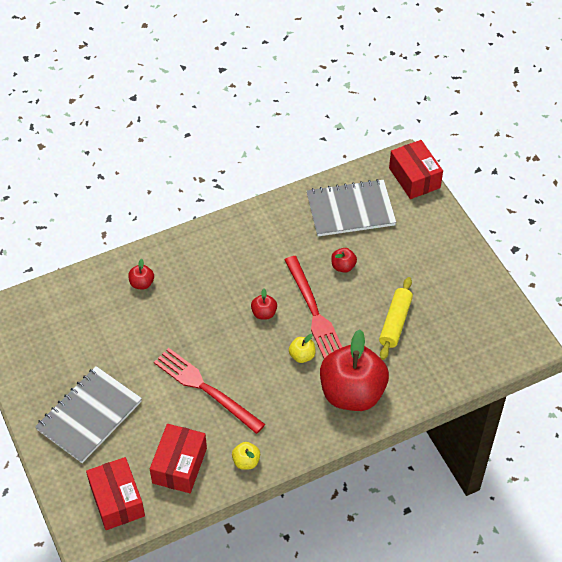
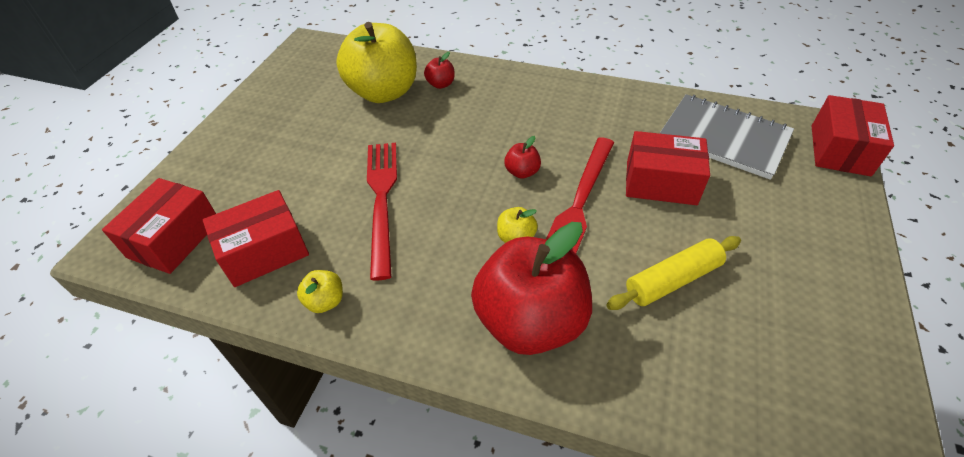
camera: 45 degrees right, 5 degrees down
grey notebook [35,366,142,463] -> none
red apple [331,248,357,273] -> red box [626,131,710,205]
none -> yellow apple [336,22,417,103]

